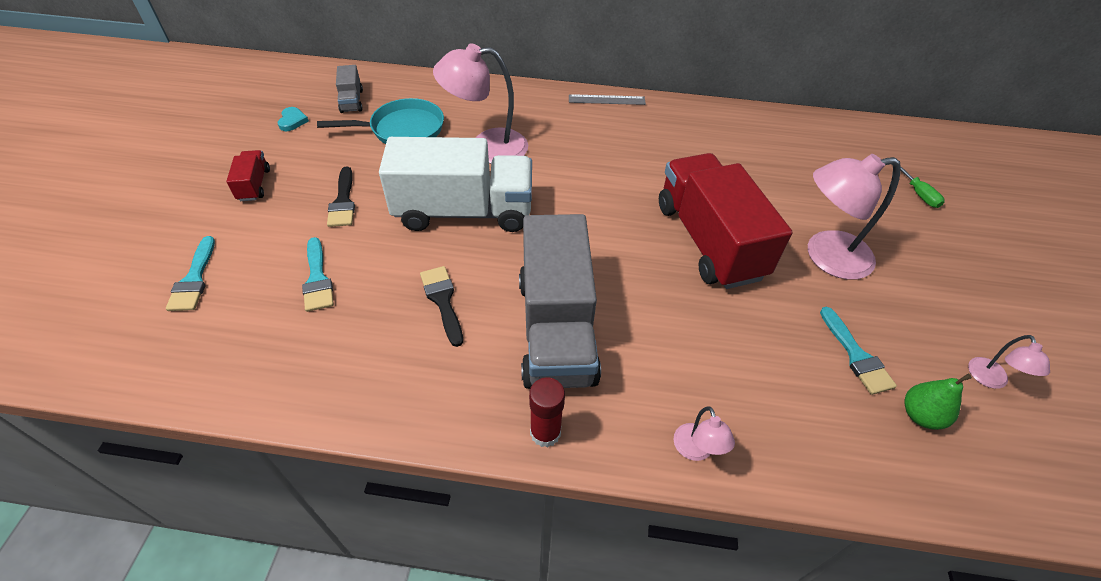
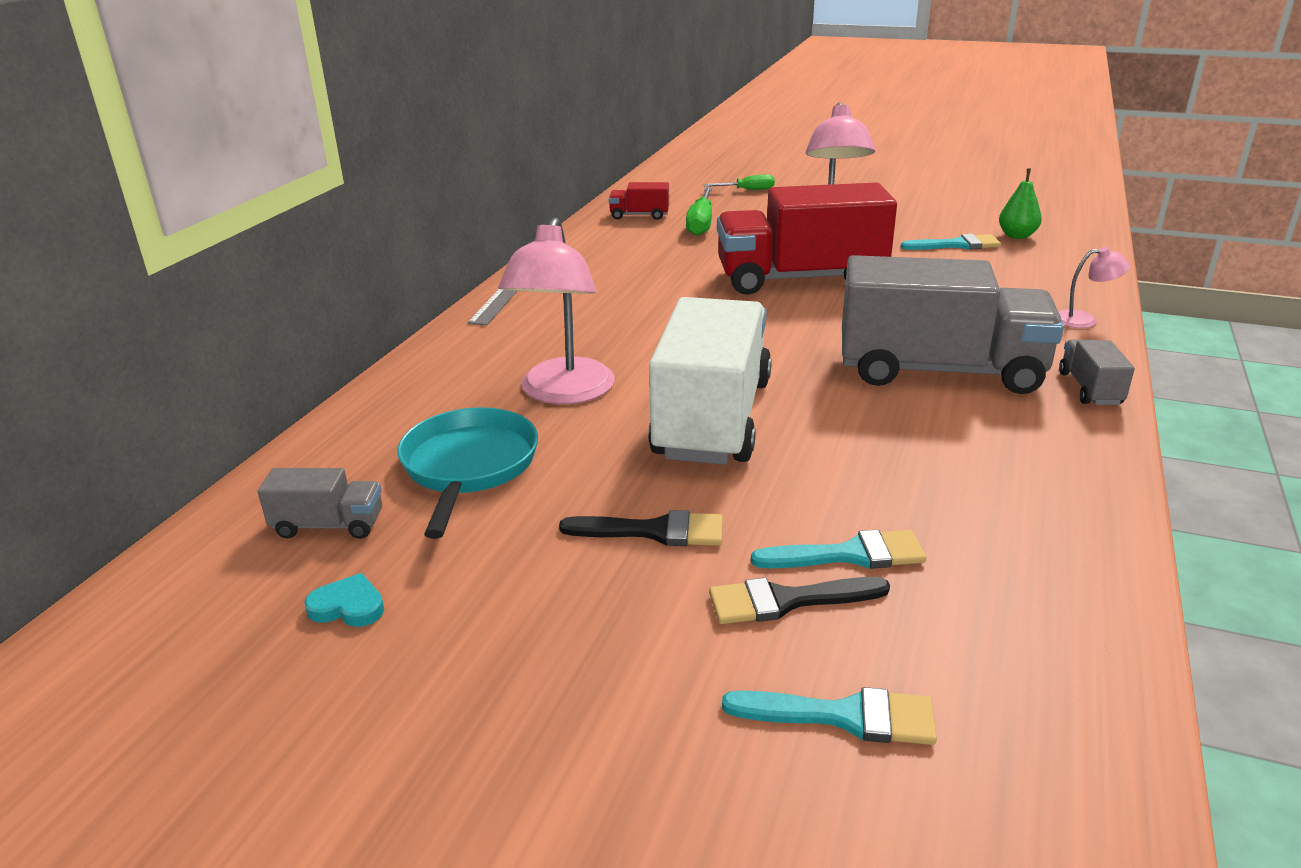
camera: 75 degrees left, 20 degrees down
red truck [226,150,270,201] -> red truck moved to [609,182,669,220]
black brush [420,266,463,347] -> black brush moved to [709,577,890,624]
red glue stick [529,377,565,448] -> grey truck [1059,339,1135,405]
pink lamp [968,335,1050,389] -> none
none -> green screwdriver [686,187,712,236]

